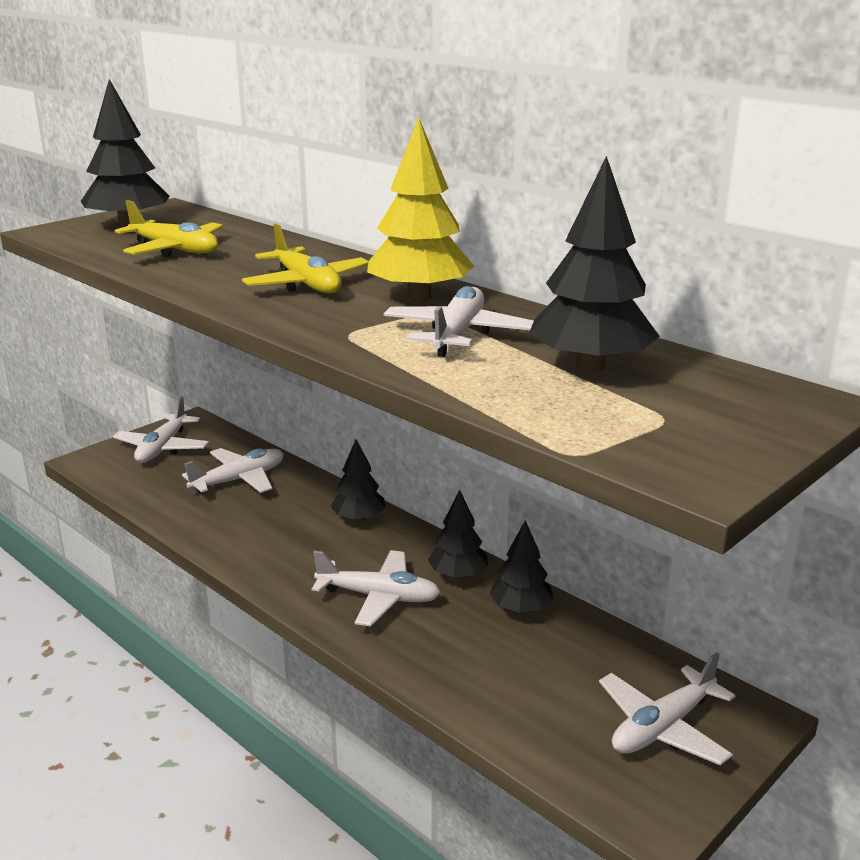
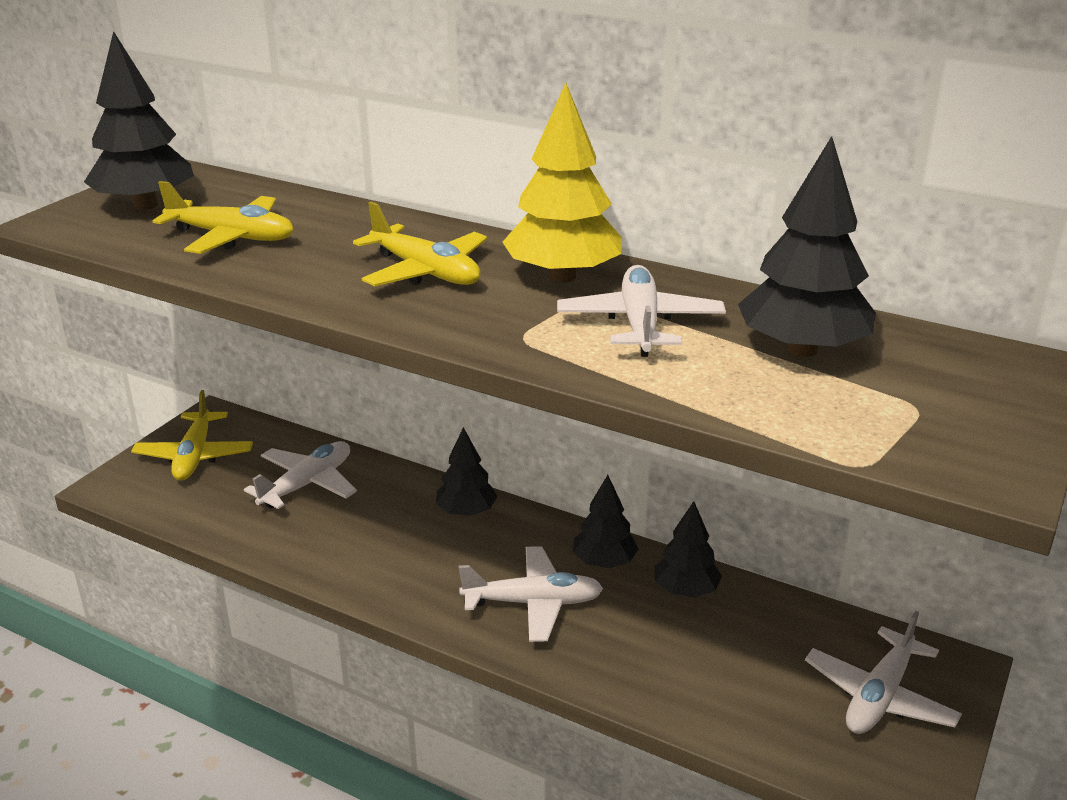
camera: 15 degrees left, 5 degrees up
white plane [113,396,209,463] -> yellow plane [131,390,253,481]

